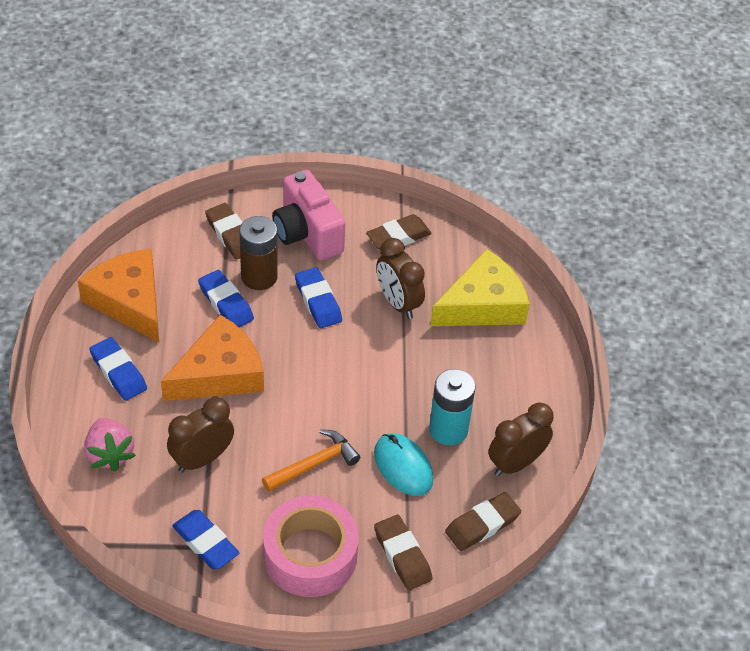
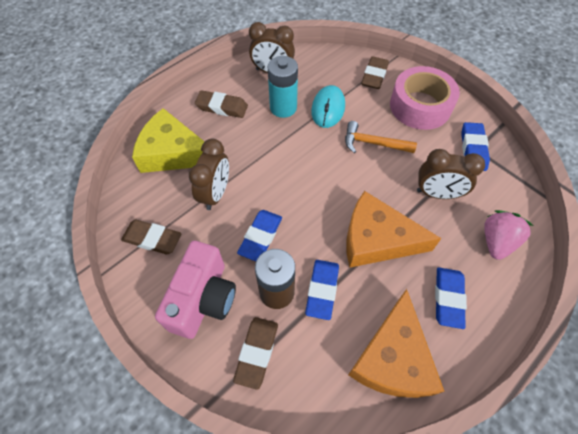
camera: 130 degrees left, 10 degrees up
brown eraser [445,492,521,551] -> brown eraser moved to [195,90,248,118]

